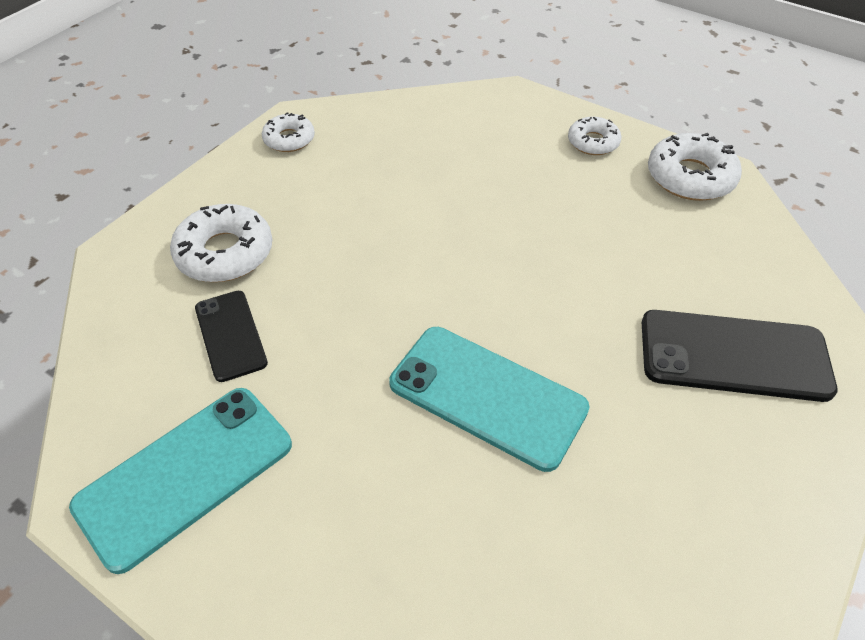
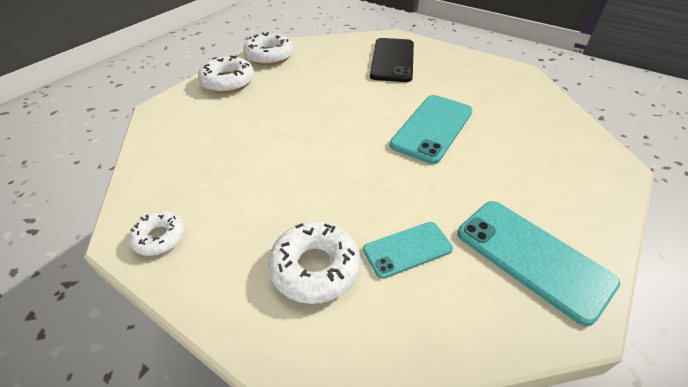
camera: 90 degrees left, 5 degrees down
black phone [195,291,268,382] -> turquoise phone [363,222,453,279]
white donut [568,117,621,155] -> white donut [198,55,255,93], size x1.62

